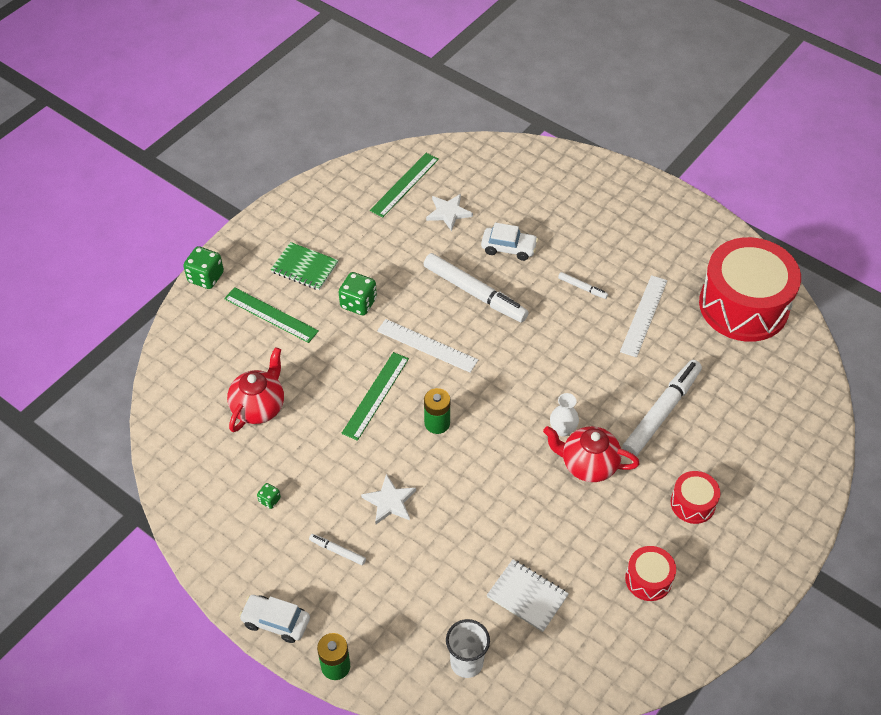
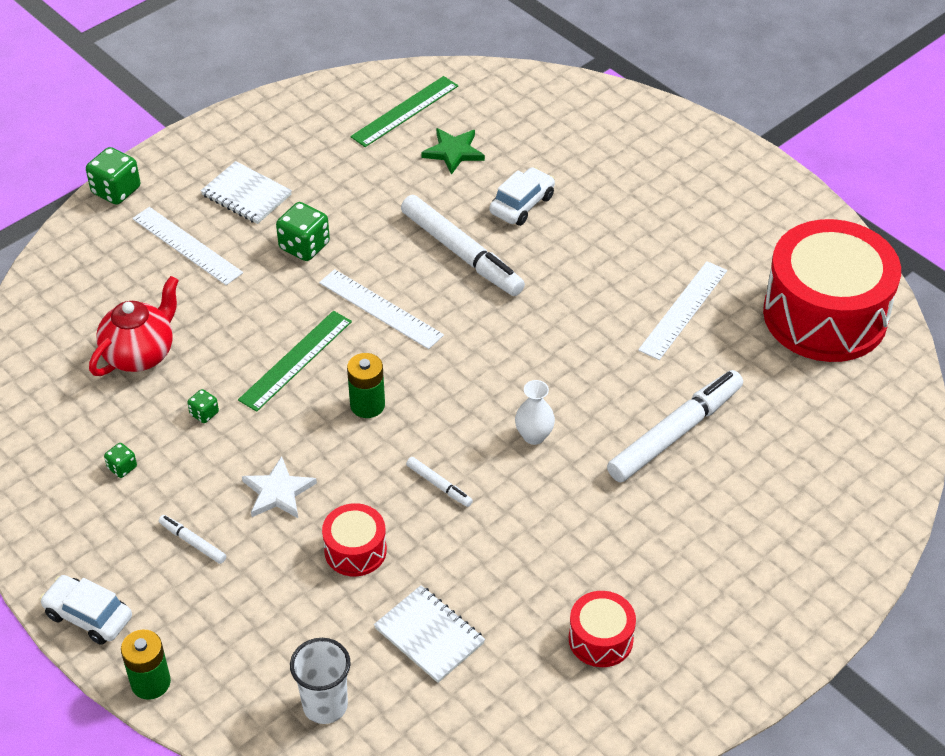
camera: 10 degrees right, 5 degrees down
green ruler [224,287,319,343] -> white ruler [132,207,243,285]
green notebook [270,242,339,290] -> white notebook [201,161,292,224]
white star [426,194,473,231] -> green star [421,128,485,175]
white car [481,222,538,261] -> white car turned 75 degrees counterclockwise [490,167,555,226]
red teapot [543,426,640,482] -> none
white marker [558,272,608,299] -> white marker moved to [406,457,473,507]
red drum [671,471,720,524] -> red drum moved to [322,503,387,576]
none -> green dice [187,389,219,423]

